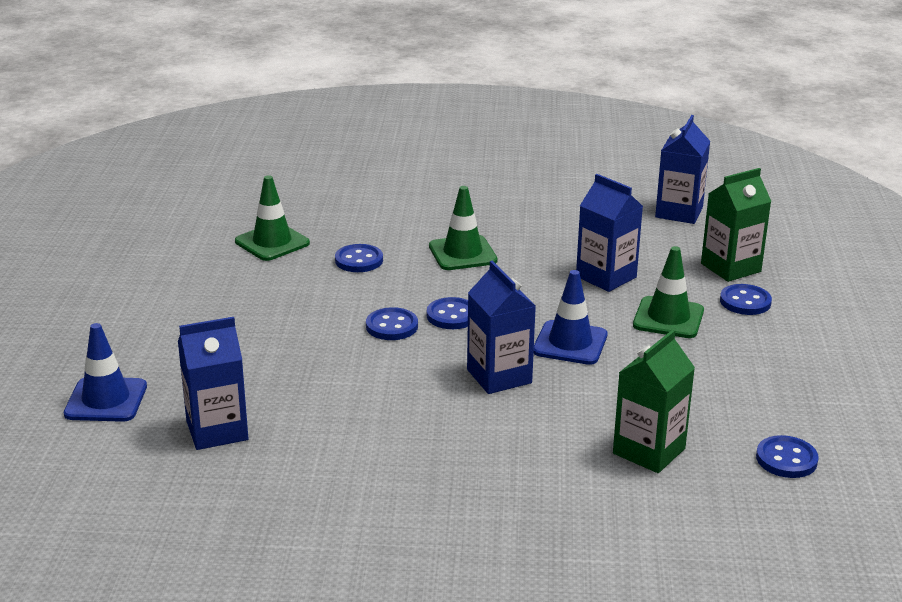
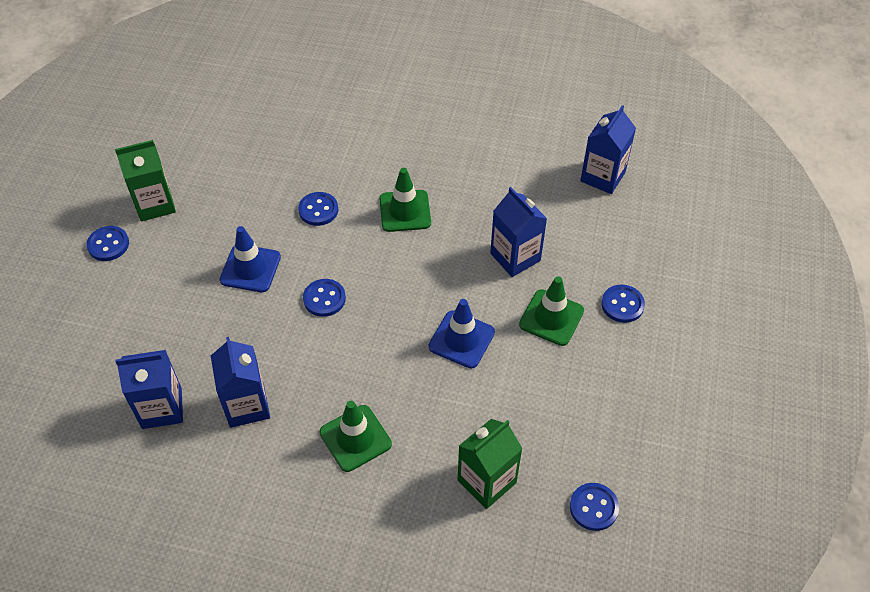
camera: 10 degrees right, 25 degrees up
blue traffic cone [64,323,147,422] -> blue traffic cone moved to [220,226,281,292]
green traffic cone [235,175,310,261] -> green traffic cone moved to [320,401,392,472]
blue button [427,297,468,329] -> blue button moved to [86,226,129,261]
blue carton [467,261,536,394] -> blue carton moved to [211,337,270,428]
green carton [701,168,772,282] -> green carton moved to [115,140,176,222]

